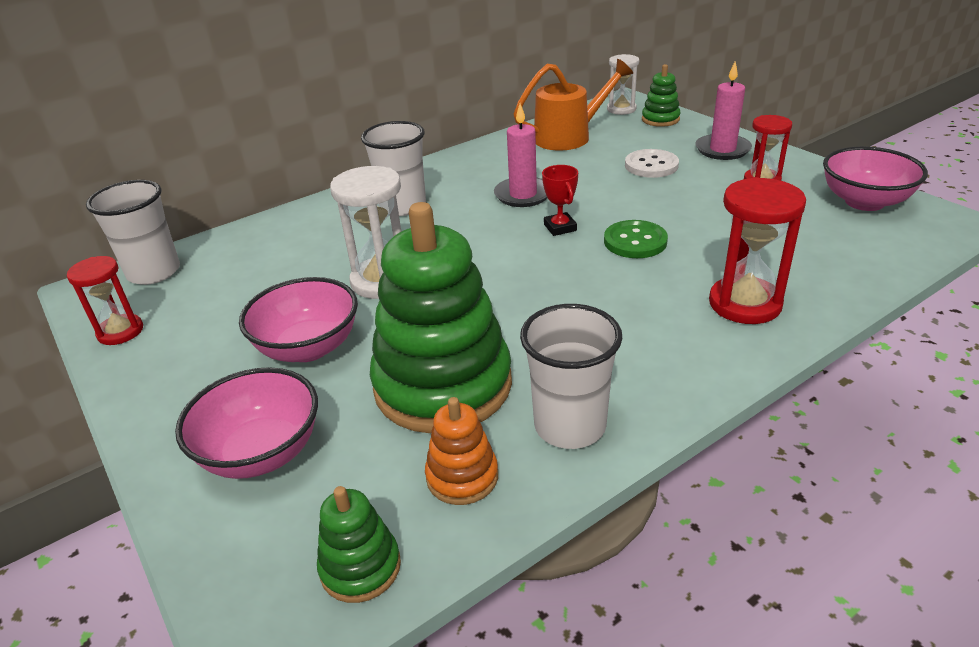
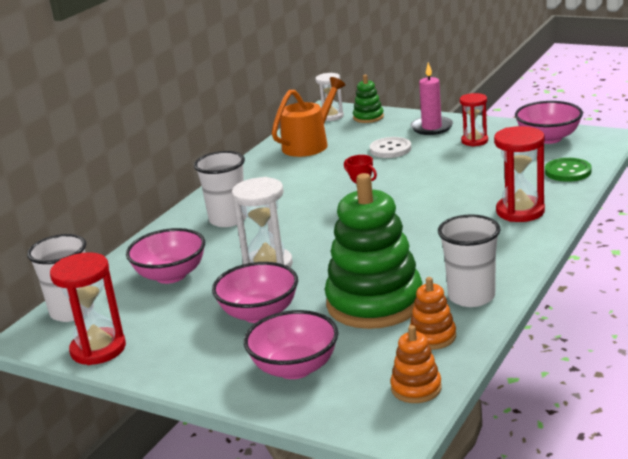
camera: 25 degrees left, 10 degrees down
red hourglass [67,256,143,345] -> red hourglass [50,252,126,365], size x1.54
green stacking toy [317,486,401,603] -> orange stacking toy [390,325,442,403]
pink candle [494,103,547,207] -> none
green button [604,220,668,258] -> green button moved to [545,158,592,182]
none -> pink bowl [126,228,205,284]

